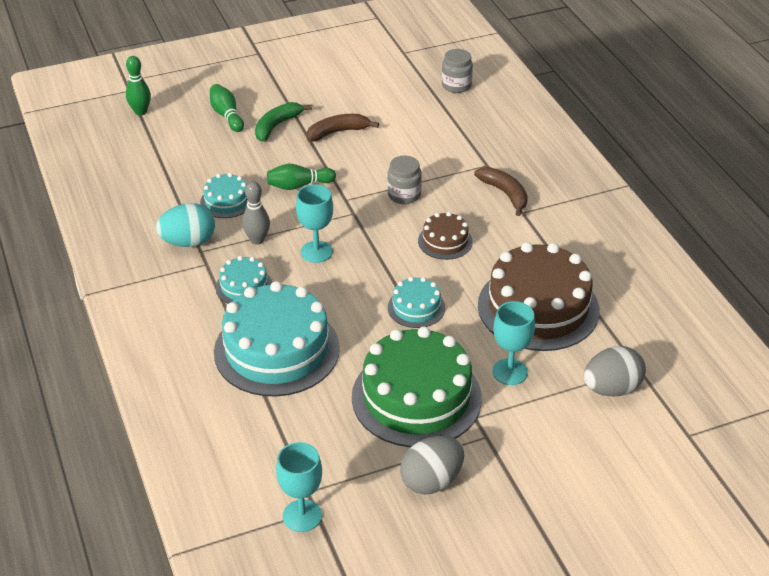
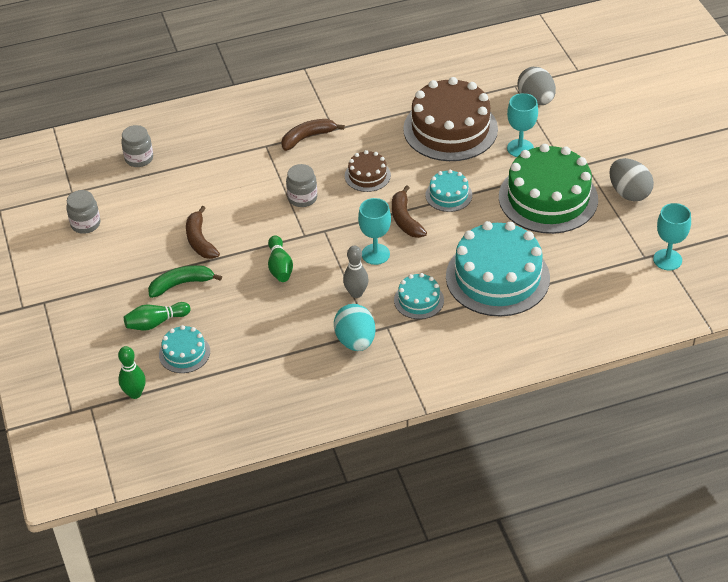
camera: 85 degrees left, 5 degrees up
turquoise cake [200,173,248,218] -> turquoise cake moved to [159,325,210,373]
green banana [255,102,312,142] -> green banana turned 120 degrees clockwise [148,265,222,298]
none -> grey jar [66,190,100,234]
none -> brown banana [392,185,427,238]

